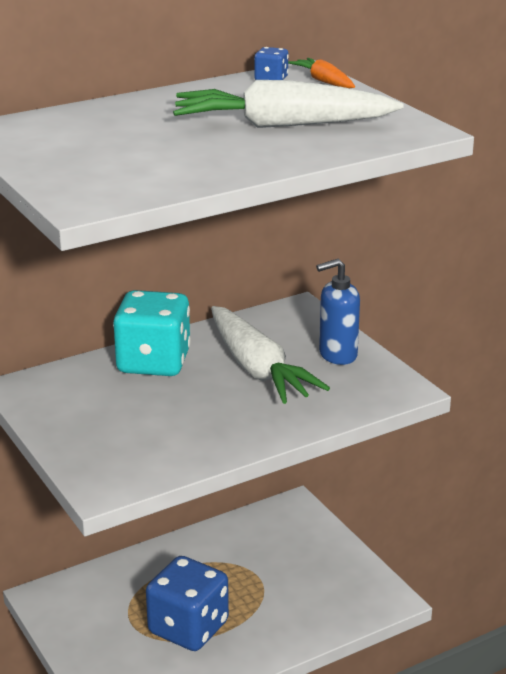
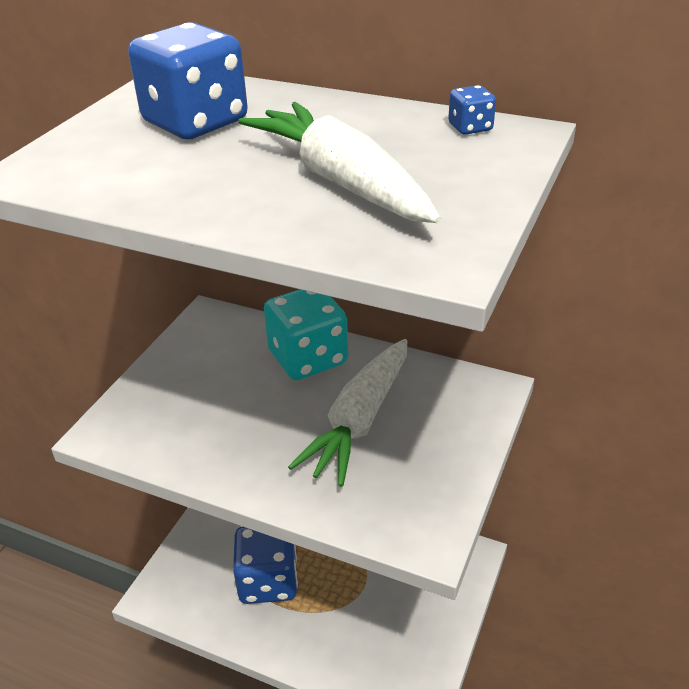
camera: 55 degrees right, 10 degrees up
orange carrot [288,58,355,88] -> none
blue soap dispenser [316,259,360,365] -> none
none -> blue dice [128,22,248,139]

